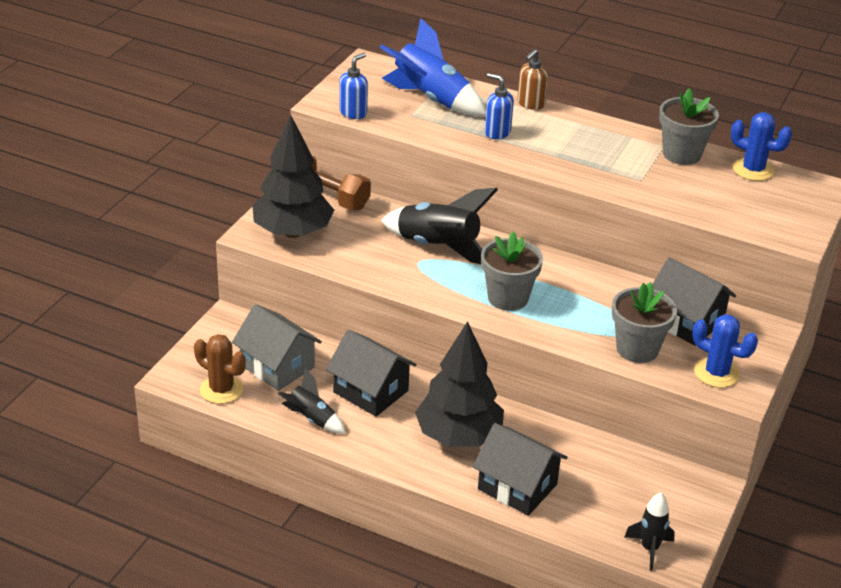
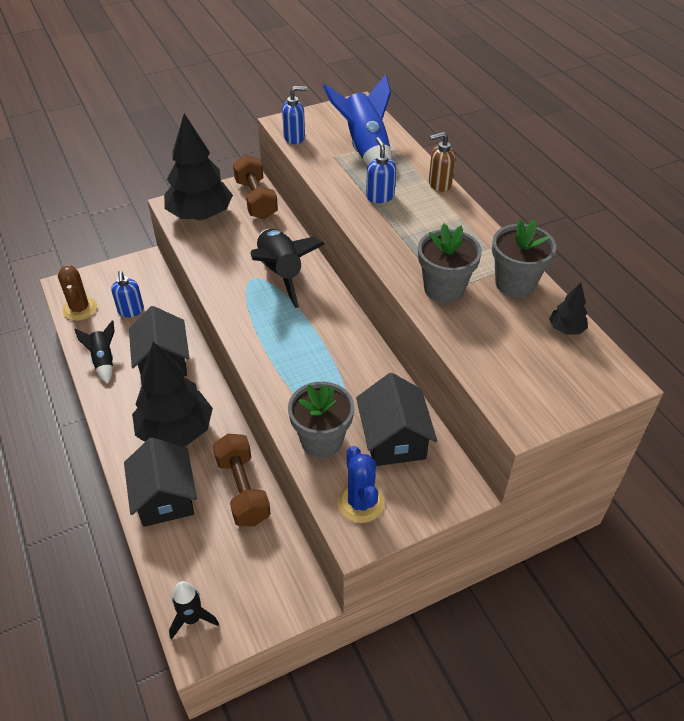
camera: 40 degrees right, 10 degrees up
grey house [232,304,322,391] -> blue soap dispenser [111,271,144,317]
grey flower pot [481,232,543,311] -> grey flower pot moved to [418,224,482,303]
blue cactus [731,112,792,181] -> black tree [549,282,588,334]
none -> brown dumbbell [213,434,271,526]

